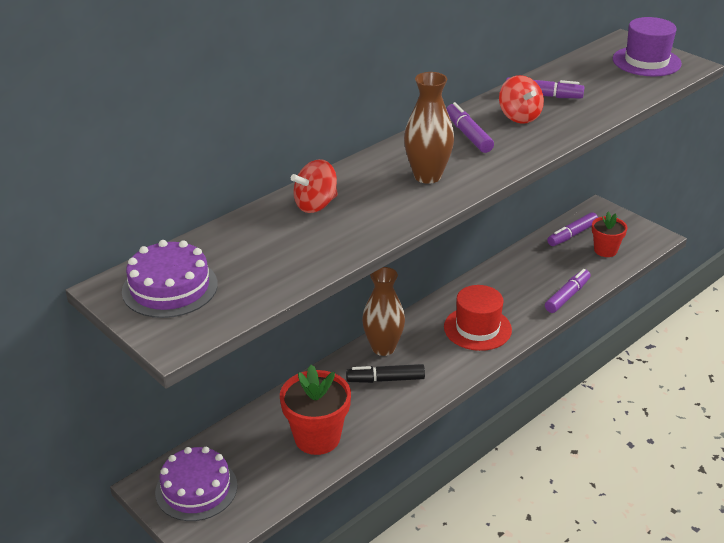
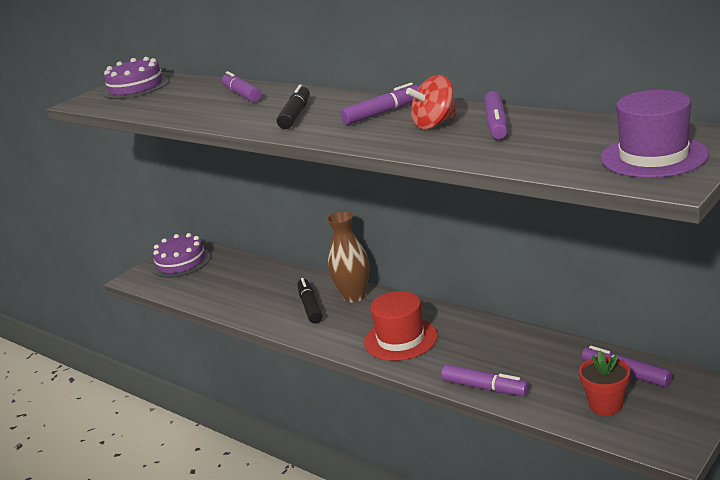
camera: 85 degrees right, 10 degrees down
red flower pot [280,365,351,455] -> none
red spinning top [291,159,338,213] -> purple marker [222,71,261,102]
brown vase [404,72,454,184] -> black marker [277,85,310,129]

